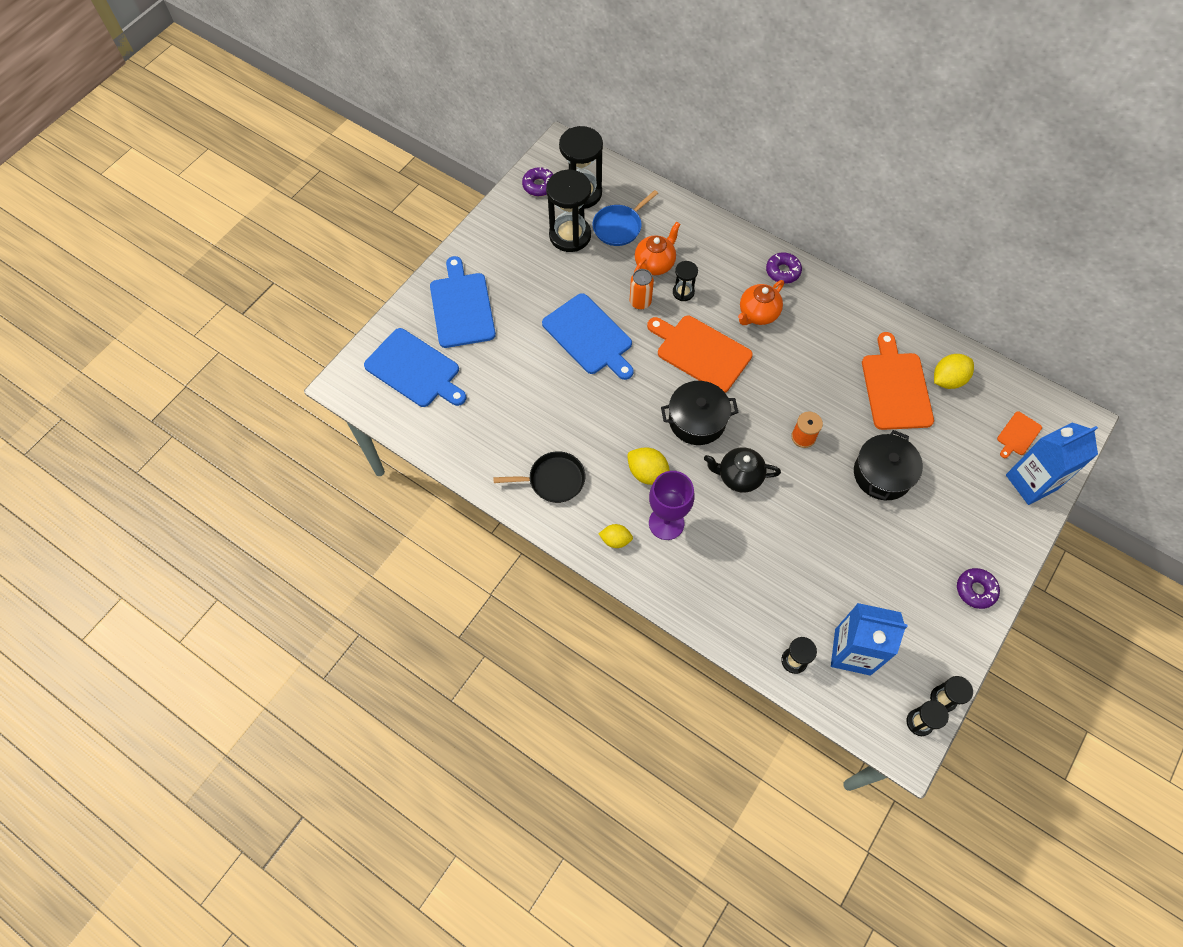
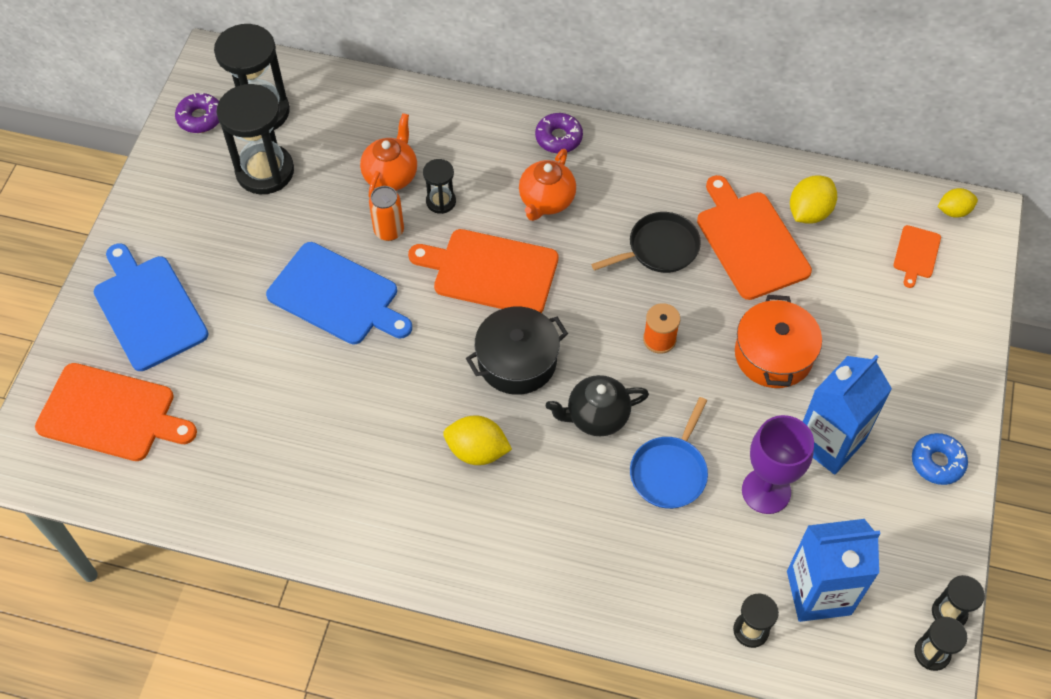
camera: 20 degrees left, 5 degrees down
blue cutting board [364,328,466,407] -> orange cutting board [35,363,197,461]
black pan [493,451,585,503] -> black pan moved to [591,212,701,273]
blue pan [593,190,658,246] -> blue pan moved to [630,397,708,509]
yellow lemon [599,524,633,548] -> yellow lemon moved to [937,188,978,218]
purple goblet [649,471,694,540] -> purple goblet moved to [742,415,814,514]
black pot [854,430,923,500] -> orange pot [735,295,822,388]
purple donut [957,568,1000,609] -> blue donut [912,433,968,485]
blue carton [1006,423,1098,505] -> blue carton moved to [803,355,892,475]

